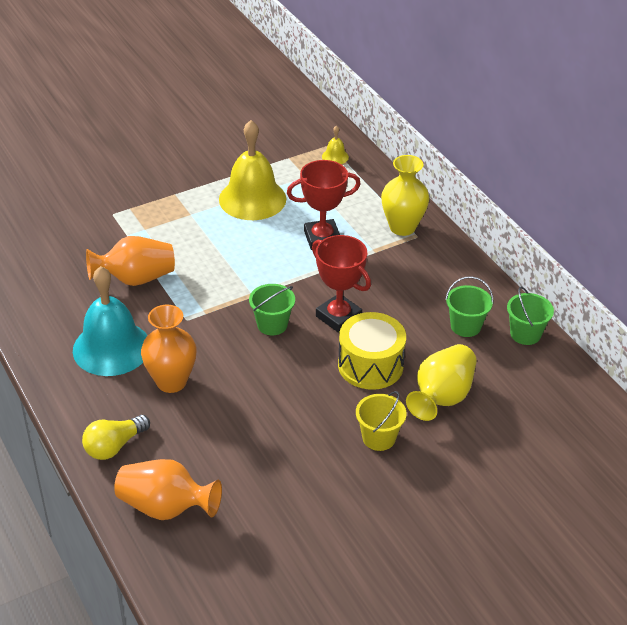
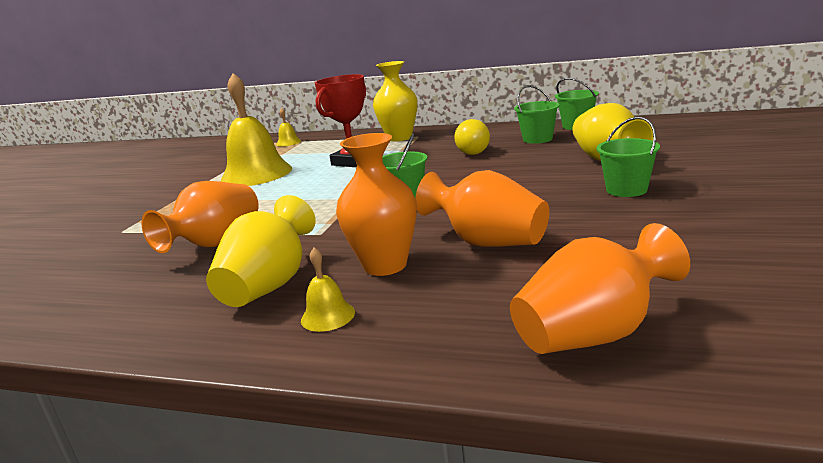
camera: 40 degrees left, 20 degrees down
turquoise bell [73,266,147,376] -> yellow vase [206,195,316,307]
yellow light bulb [82,415,150,460] -> yellow light bulb moved to [454,119,490,155]
red trophy [312,235,371,333] -> none
yellow drum [338,312,406,390] -> none
yellow bucket [356,391,407,451] -> green bucket [596,117,660,197]
none -> yellow bell [301,248,355,332]
none -> orange vase [415,170,549,247]

